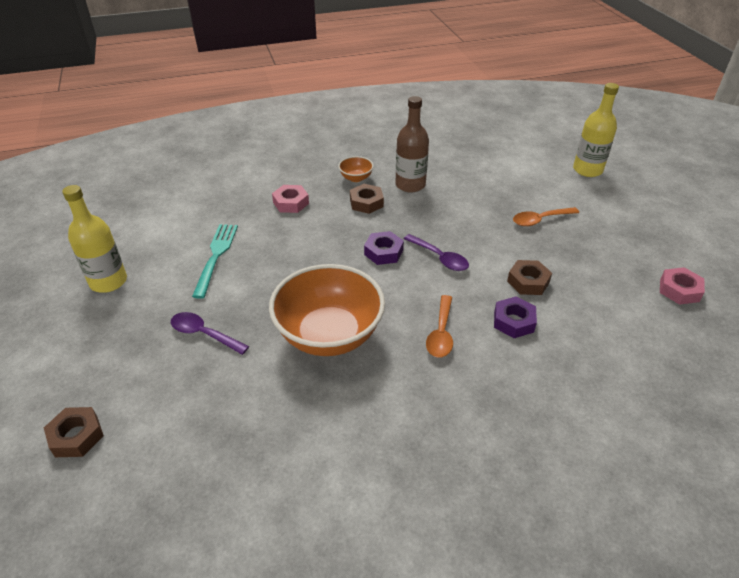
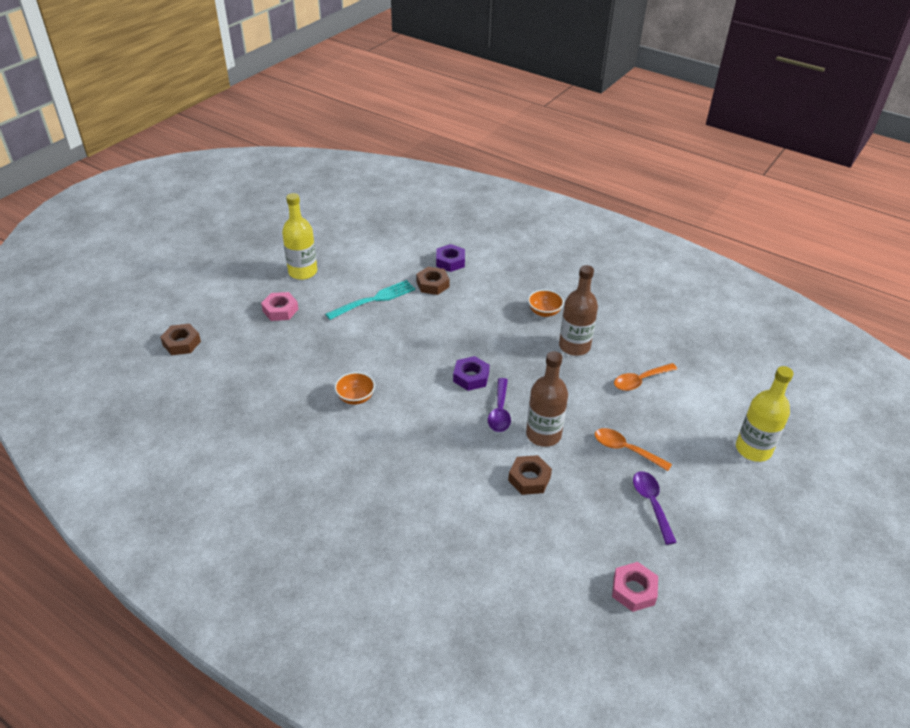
camera: 50 degrees right, 0 degrees up
purple spoon [171,312,249,355] -> purple spoon moved to [633,471,677,545]
orange bowl [269,264,385,356] -> orange bowl [335,372,375,405], size x0.42
pink nut [272,185,309,213] -> pink nut moved to [261,292,298,321]
brown nut [350,184,384,214] -> brown nut moved to [416,267,450,295]
orange spoon [426,295,453,358] -> orange spoon moved to [614,363,677,391]
purple nut [494,297,537,338] -> purple nut moved to [436,244,465,272]
none -> brown bottle [526,351,568,447]

